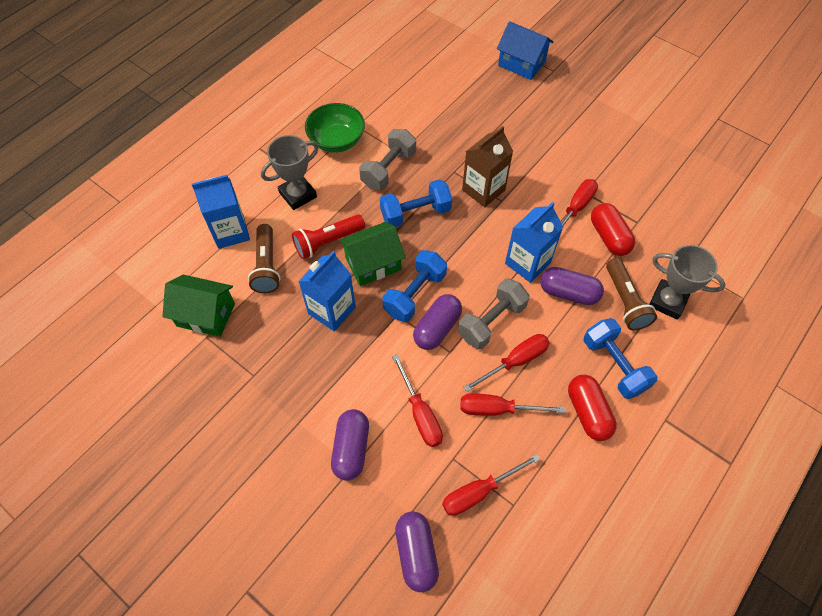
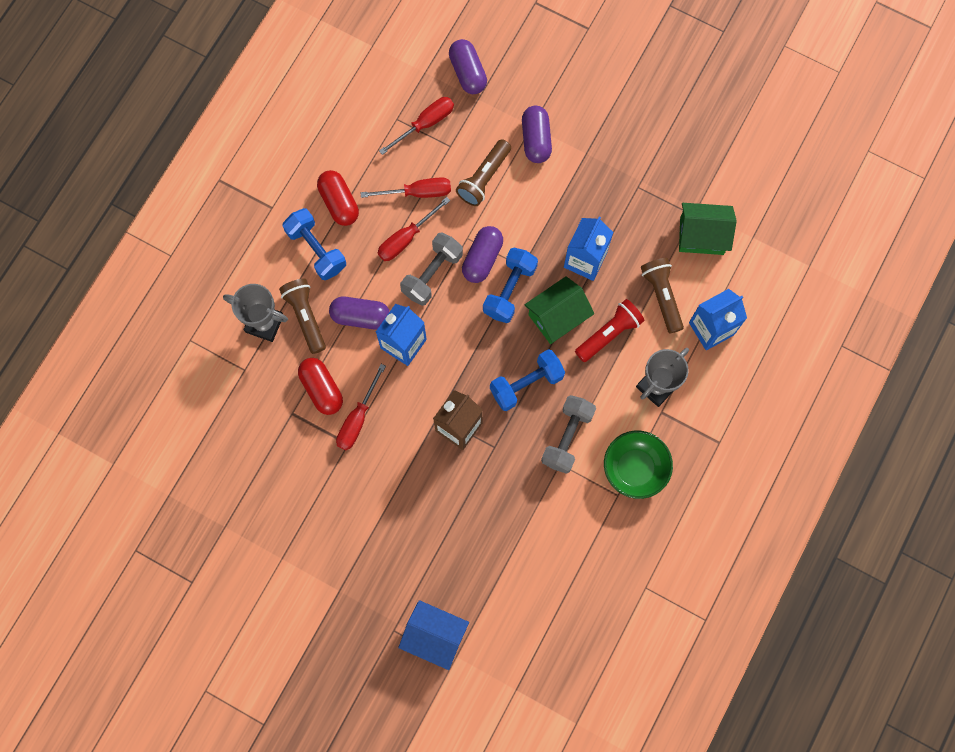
camera: 170 degrees right, 15 degrees up
red screwdriver [392,354,443,447] -> brown flashlight [456,139,511,206]

